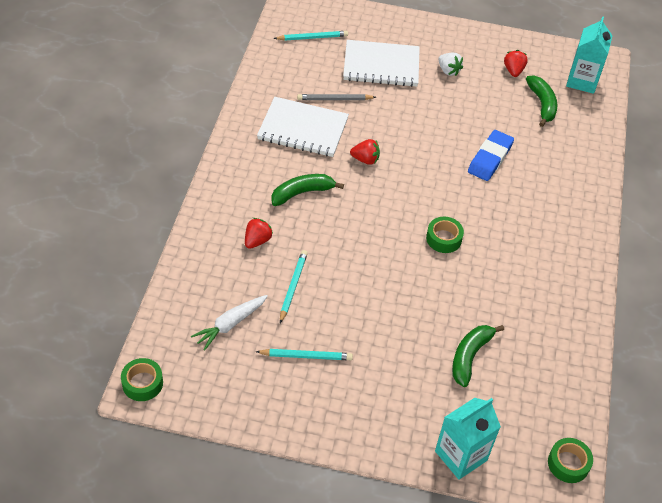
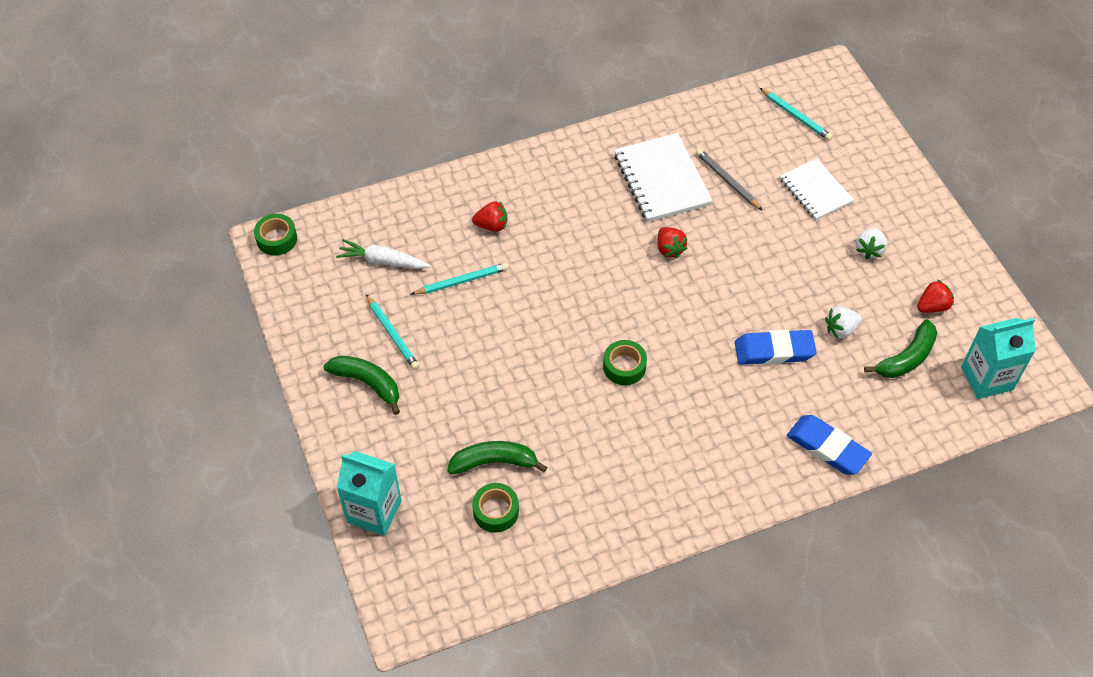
camera: 60 degrees right, 5 degrees up
green banana [271,174,344,206] -> green banana moved to [324,356,400,415]
white notebook [343,40,420,87] -> white notebook [779,158,854,220], size x0.67
green tape [548,438,593,483] -> green tape moved to [472,483,519,532]
none -> blue eraser [787,415,872,475]
none -> white strawberry [825,306,862,339]

